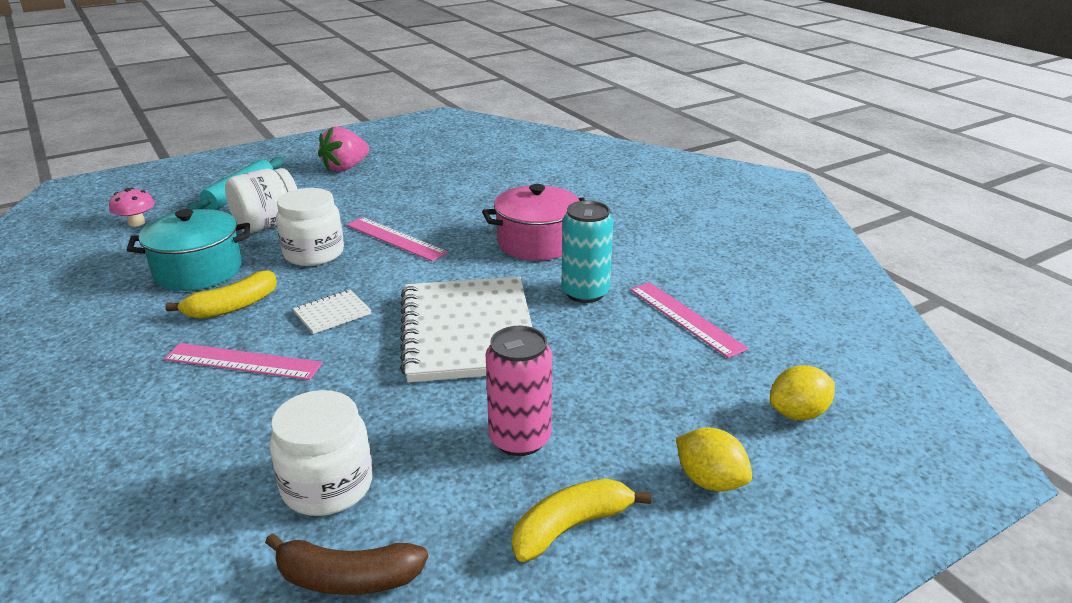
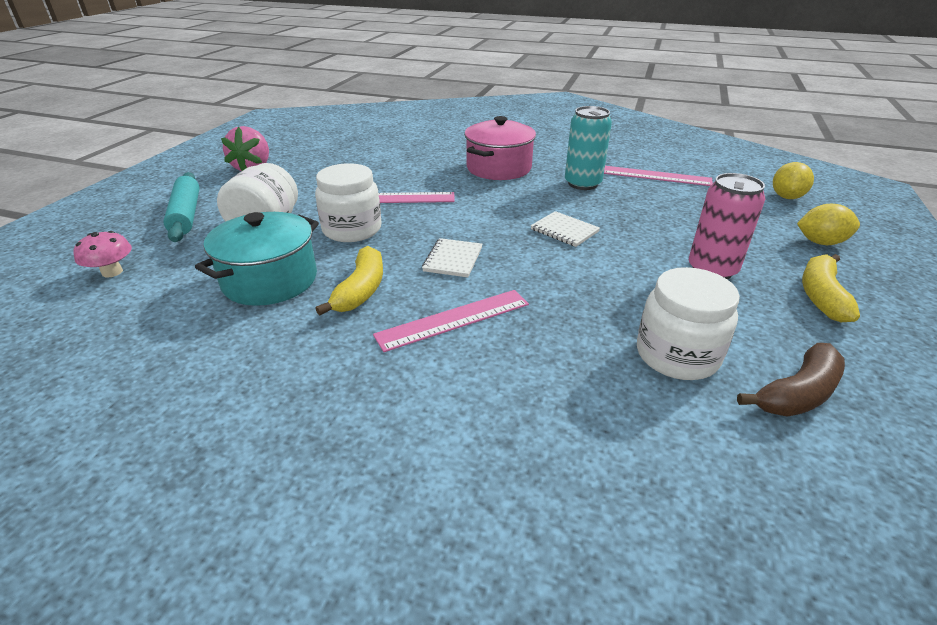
camera: 40 degrees left, 5 degrees up
white notebook [400,276,532,382] -> white notebook [531,211,600,247], size x0.41

